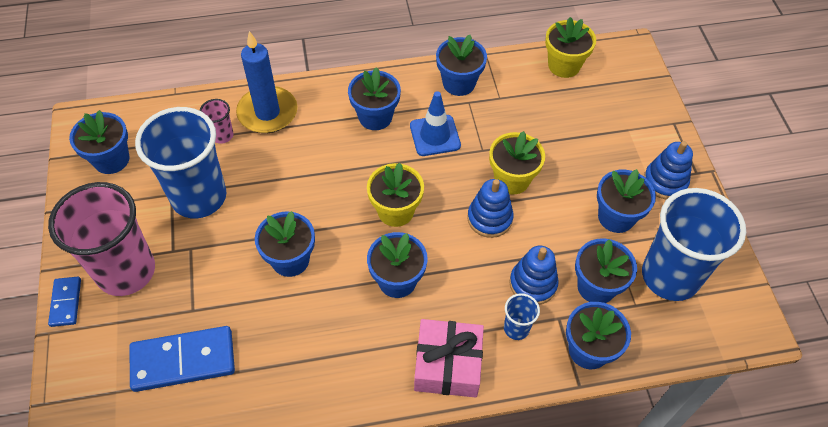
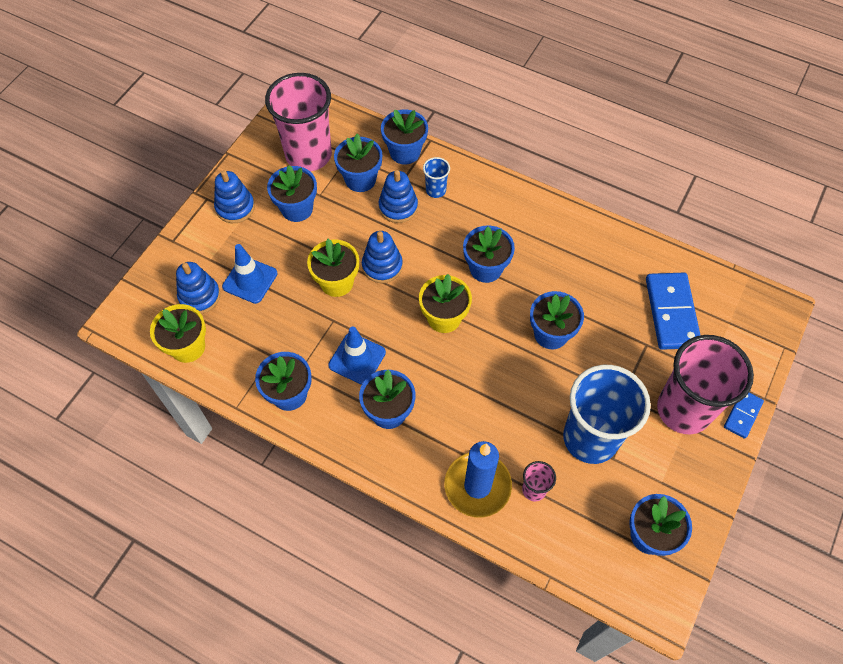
camera: 140 degrees left, 5 degrees up
blue domino [129,326,235,392] -> blue domino turned 60 degrees clockwise [646,273,700,350]
pink gift [414,319,484,398] -> none
blue cup [642,188,746,301] -> pink cup [265,73,332,171]
none -> blue stacking toy [176,262,220,314]
none -> blue traffic cone [222,244,277,304]

